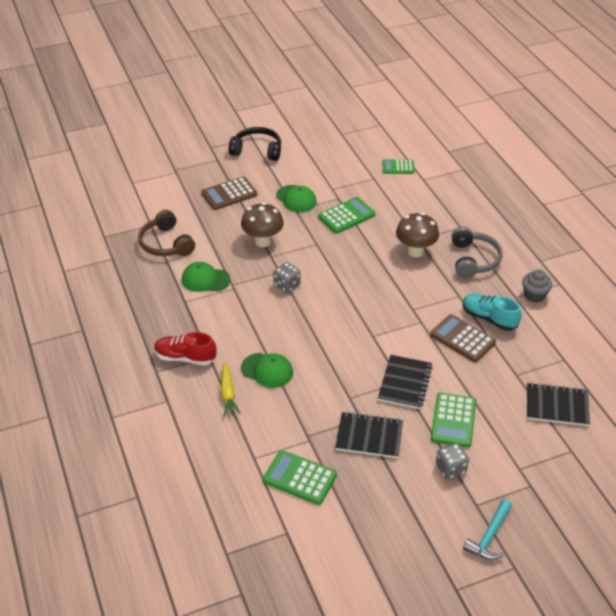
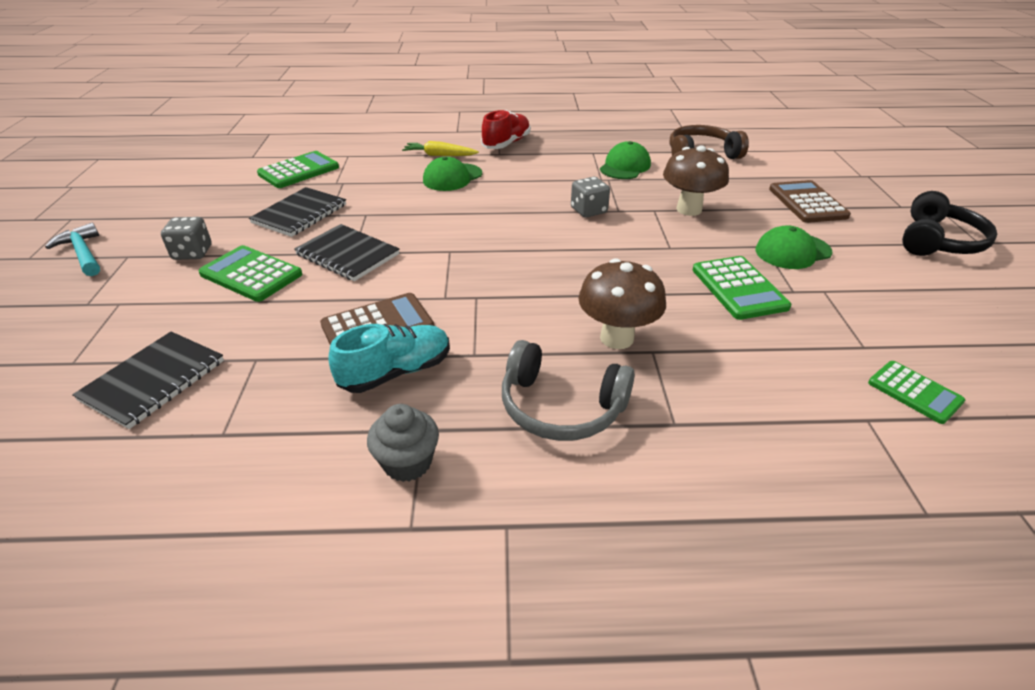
camera: 110 degrees right, 5 degrees down
green calculator [382,160,415,174] -> green calculator turned 120 degrees clockwise [868,361,965,424]

